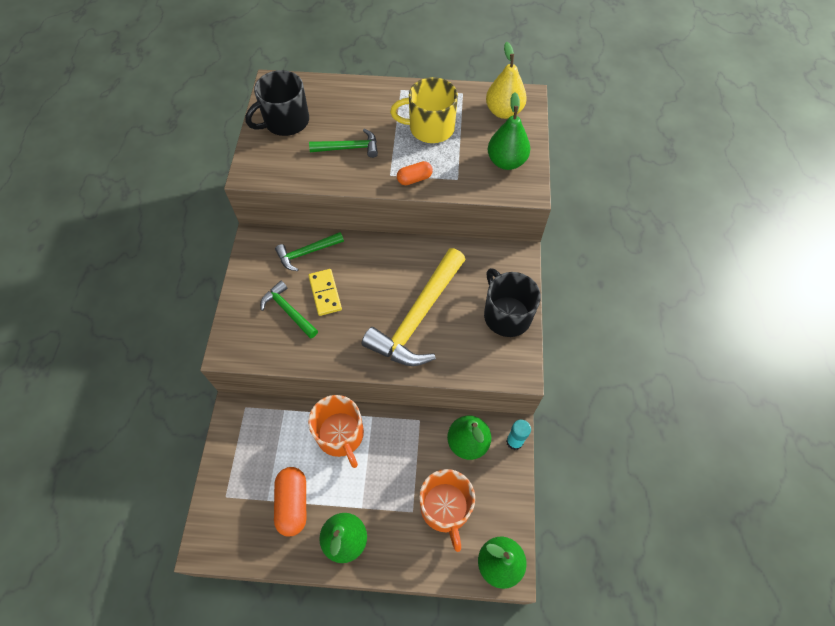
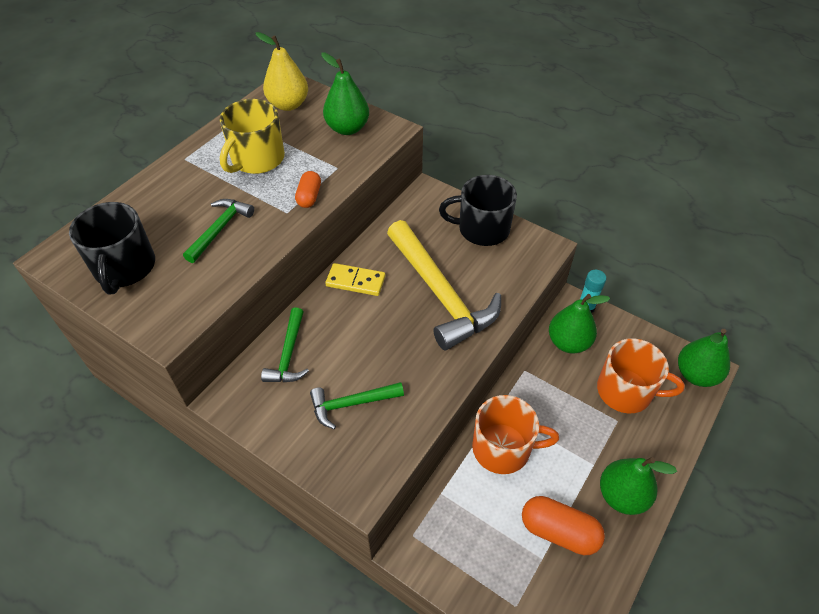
camera: 60 degrees left, 10 degrees down
yellow domino [308,269,342,316] -> yellow domino moved to [325,263,385,296]

